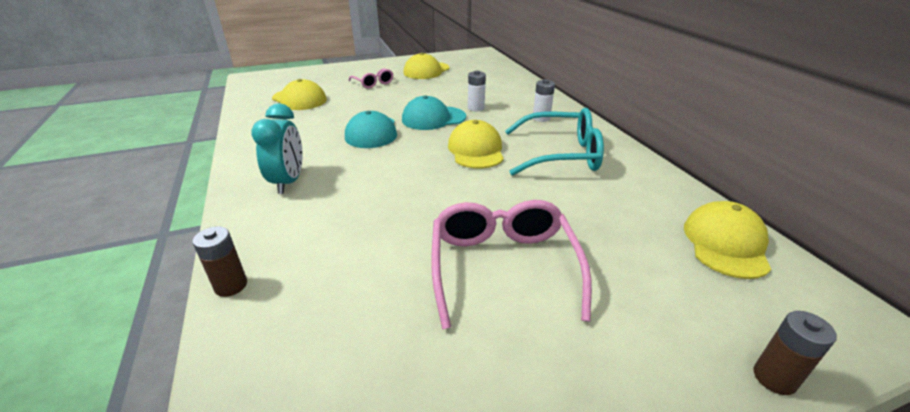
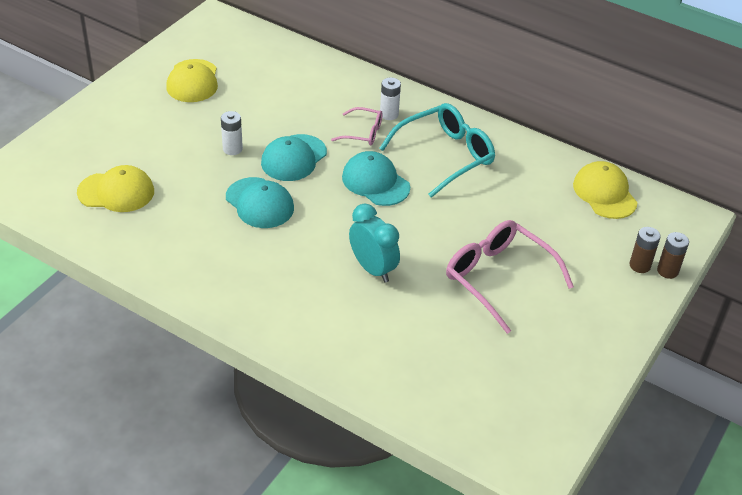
camera: 40 degrees left, 10 degrees up
brown battery [192,226,247,297] -> brown battery moved to [629,227,661,273]
turquoise clock [251,104,303,194] -> turquoise clock moved to [349,204,400,283]
pink glasses [348,68,393,88] -> pink glasses moved to [331,107,382,146]
yellow cap [448,120,504,169] -> turquoise cap [342,151,410,206]
white battery [468,70,486,111] -> white battery moved to [221,111,243,155]

